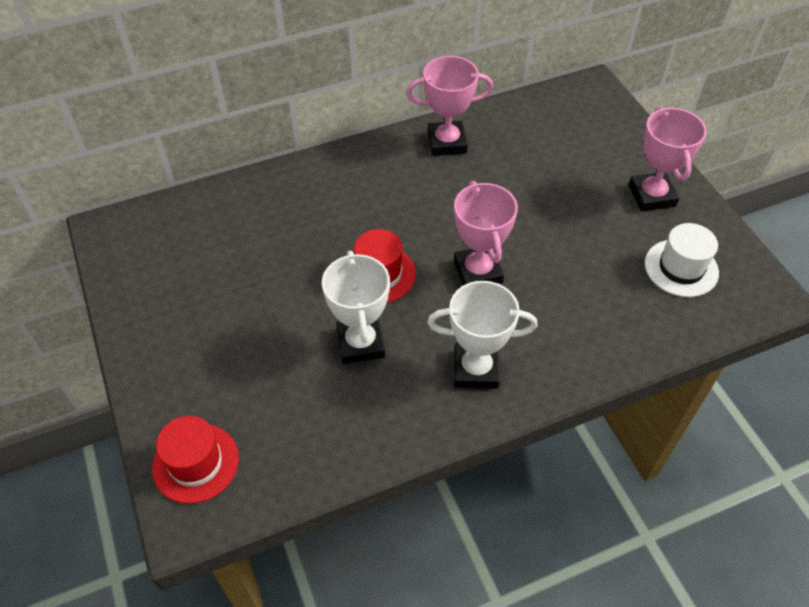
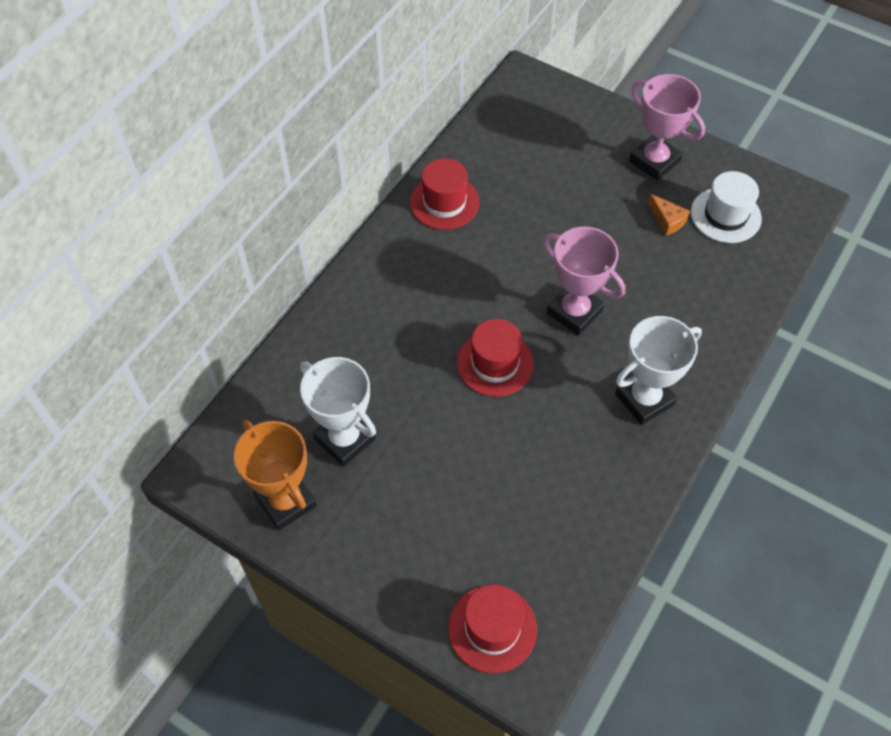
camera: 35 degrees left, 5 degrees up
white trophy [322,251,390,364] -> white trophy moved to [300,357,376,467]
pink trophy [406,56,493,156] -> red hat [410,158,480,230]
none -> orange trophy [234,420,317,530]
none -> orange cheese [648,194,690,236]

